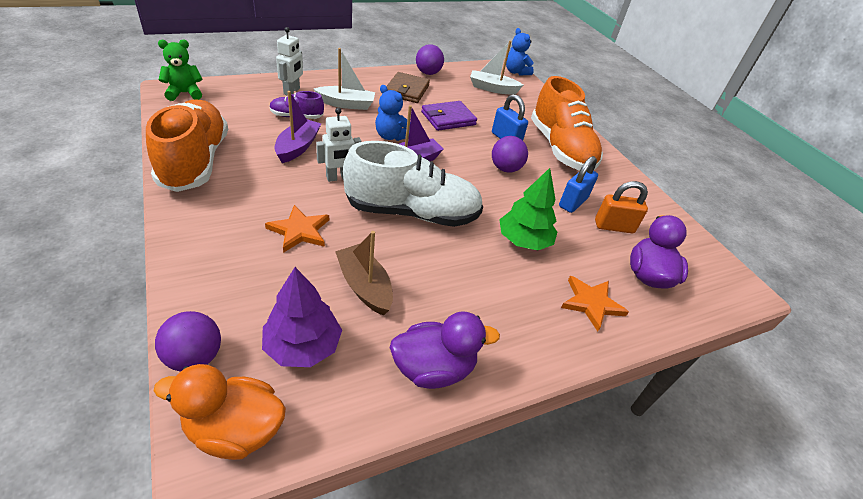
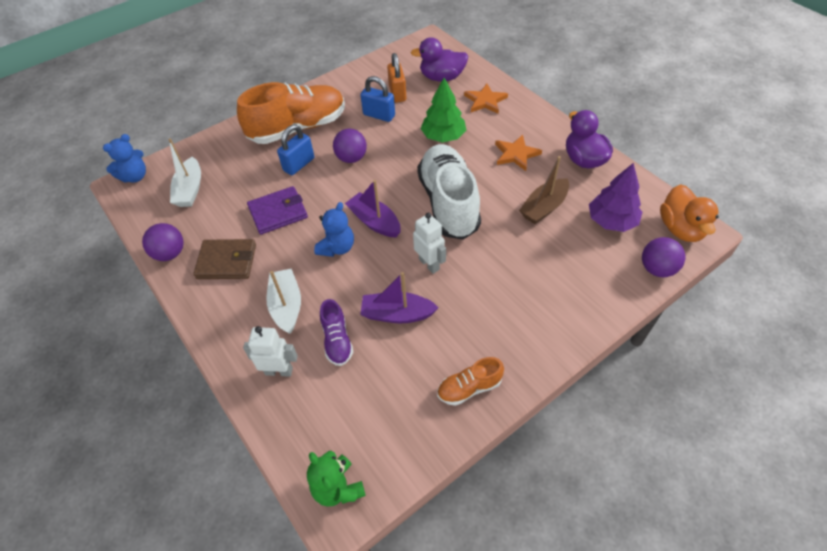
camera: 95 degrees left, 10 degrees up
orange shoe [146,100,228,192] -> orange shoe [437,357,504,406], size x0.47
orange star [265,205,329,253] -> orange star moved to [495,135,542,171]
purple wallet [421,101,477,131] -> purple wallet turned 75 degrees counterclockwise [247,186,308,235]

